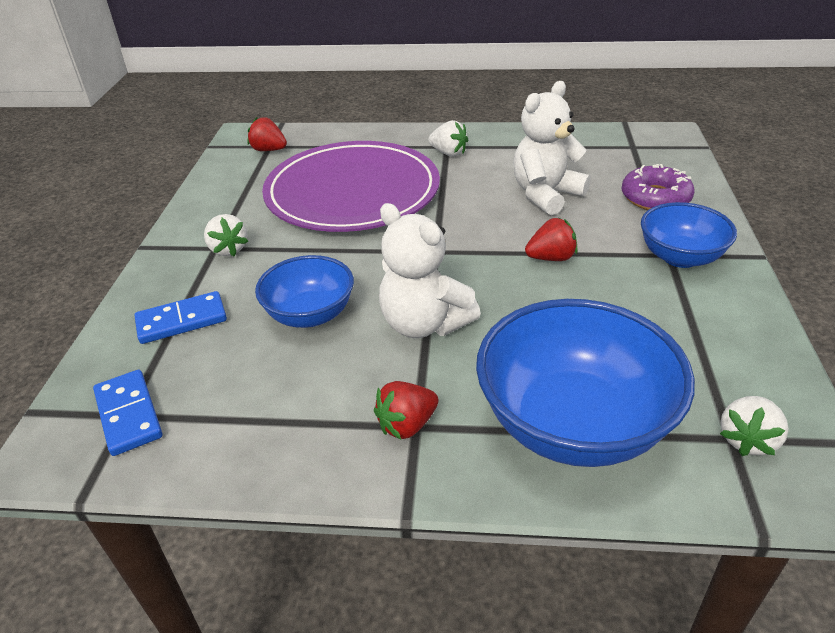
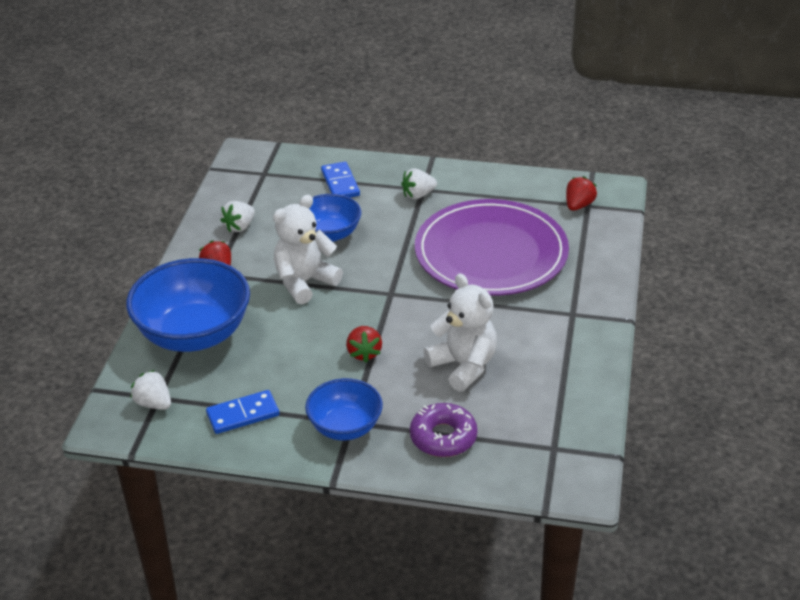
camera: 95 degrees right, 0 degrees up
blue domino [93,370,162,456] -> blue domino moved to [206,390,279,434]
white strawberry [428,120,468,156] -> white strawberry moved to [220,201,255,232]

